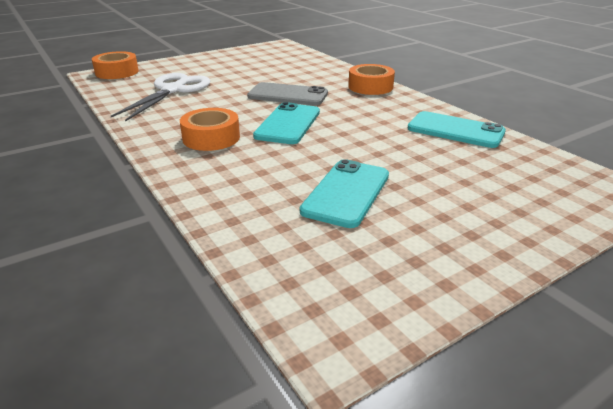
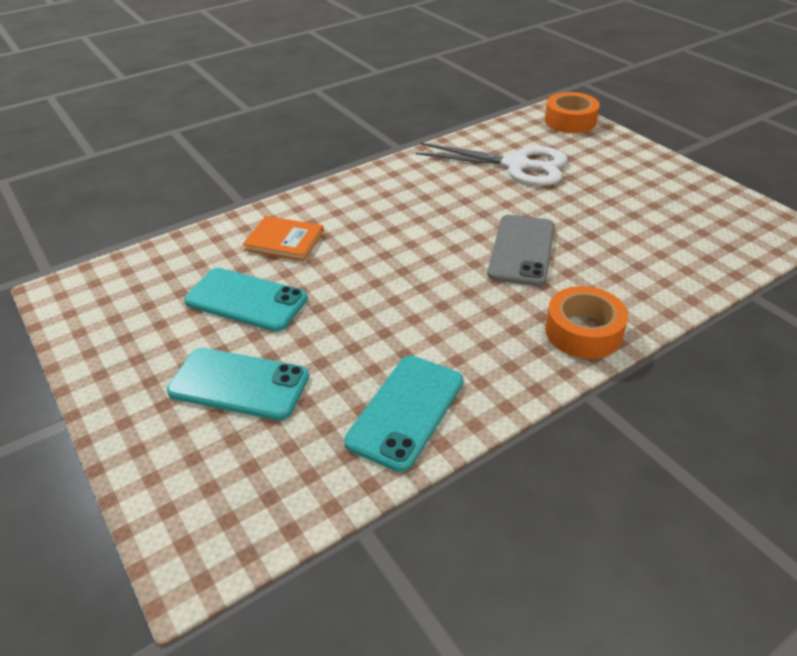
camera: 90 degrees right, 10 degrees up
orange tape [180,108,240,151] -> none
turquoise phone [253,102,320,144] -> turquoise phone moved to [167,348,309,420]
none -> orange book [243,216,324,261]

